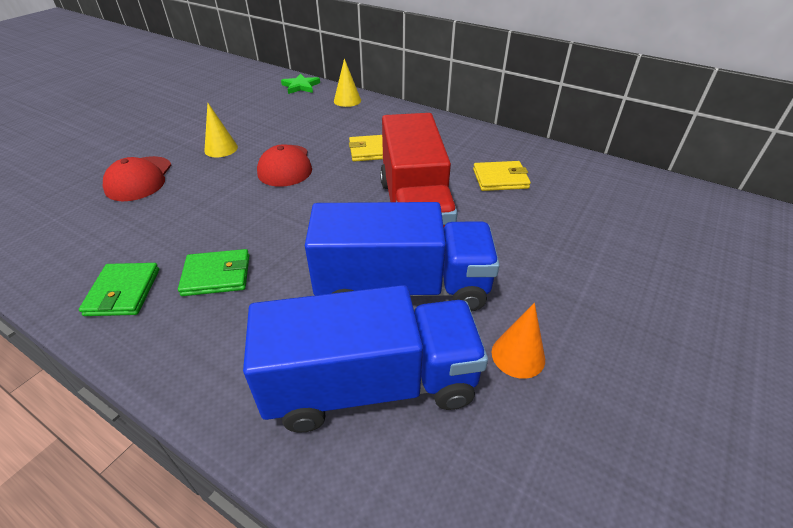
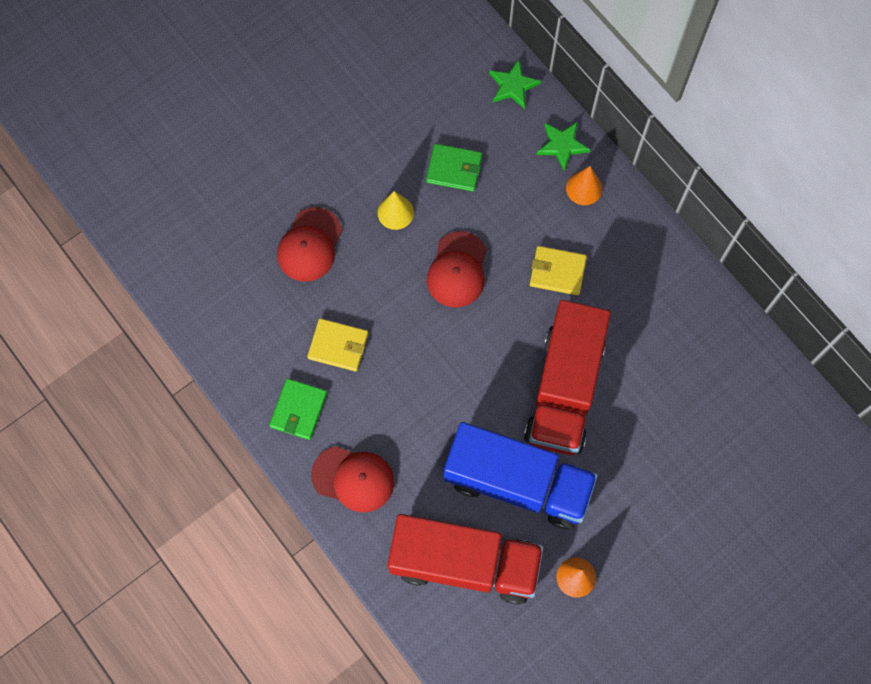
camera: 20 degrees right, 30 degrees up
green wallet [178,249,250,296] -> green wallet moved to [426,144,482,192]
blue truck [243,285,488,433] -> red truck [388,514,543,605]
yellow cone [334,58,361,107] -> green star [536,121,590,171]
yellow wallet [473,161,531,191] -> yellow wallet moved to [307,318,368,372]
none -> red cap [311,446,394,512]
none -> orange cone [566,166,602,205]

